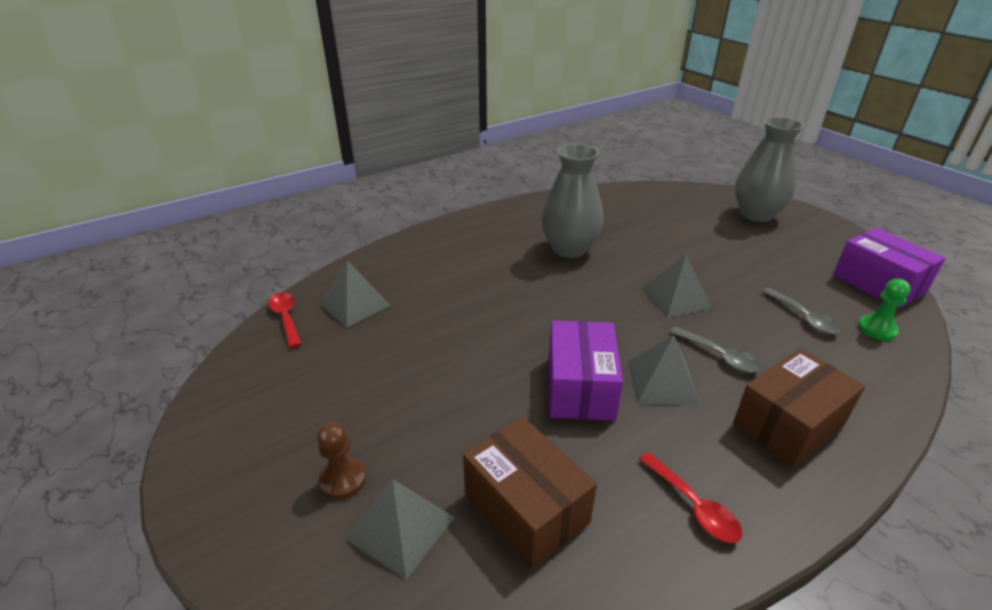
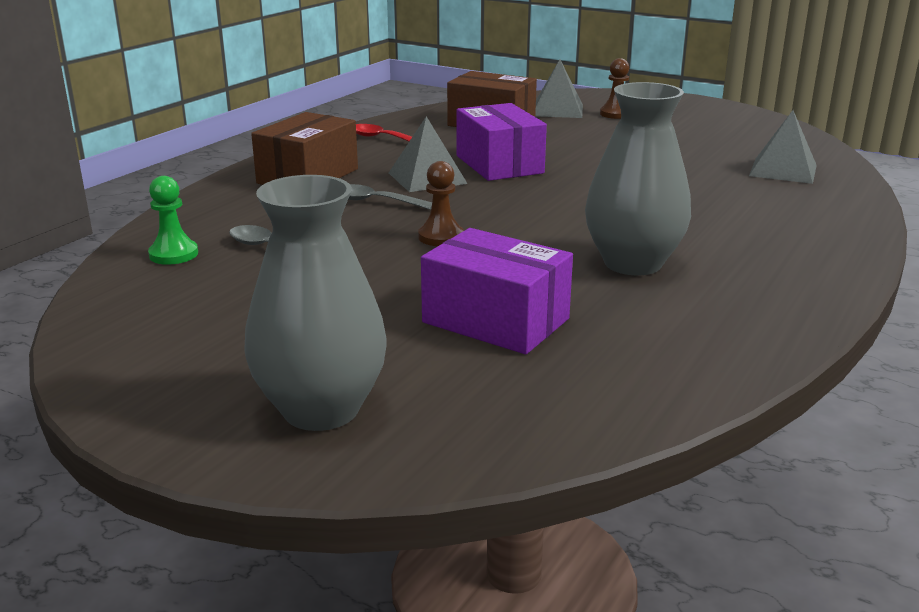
camera: 155 degrees right, 10 degrees down
red spoon [268,292,301,348] -> none
grey pyramid [641,255,712,318] -> brown pawn [418,161,464,246]
purple box [833,228,946,309] -> purple box moved to [421,228,573,354]

